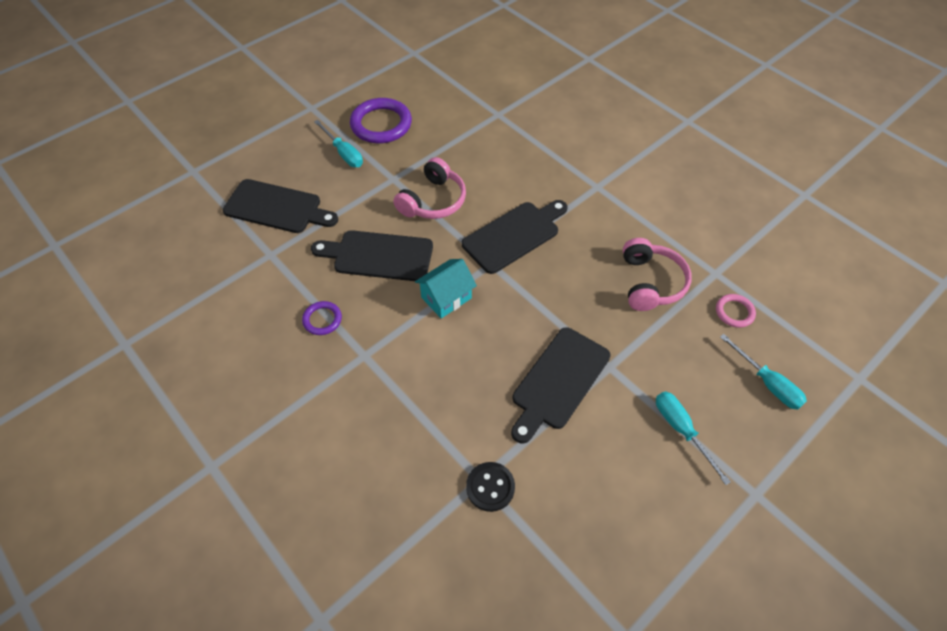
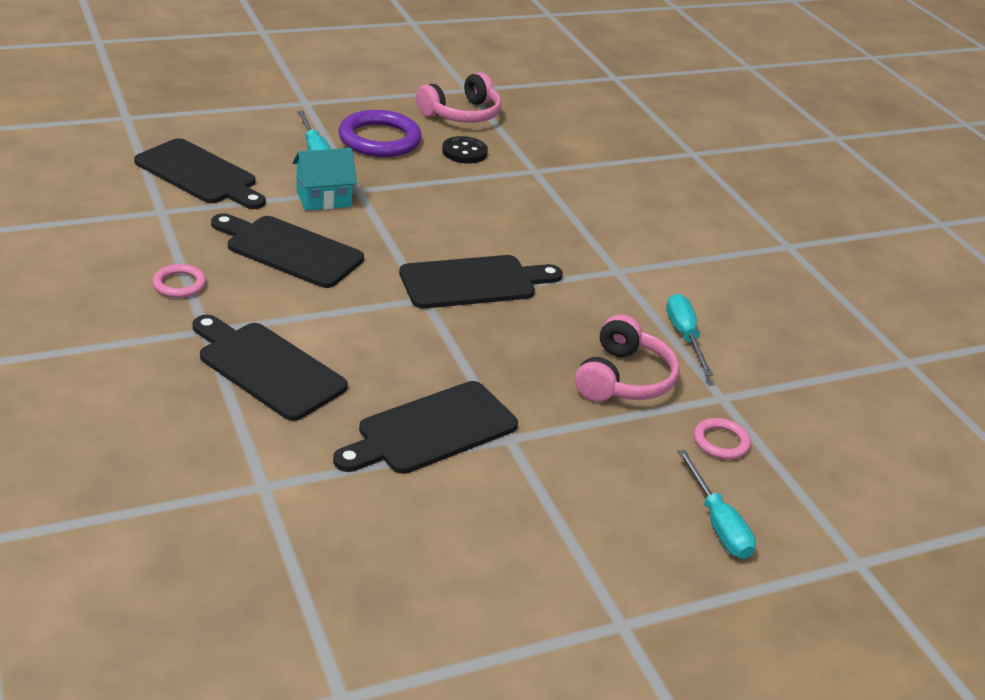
camera: 15 degrees right, 20 degrees down
purple ring [302,301,342,335] -> pink ring [152,264,206,298]
pink headphones [393,157,466,219] -> pink headphones moved to [416,72,501,123]
turquoise house [415,259,477,318] -> turquoise house moved to [293,148,357,210]
black button [466,462,515,512] -> black button moved to [442,136,488,163]
turquoise screwdriver [656,391,731,485] -> turquoise screwdriver moved to [666,294,713,376]
none -> black cutting board [192,315,348,421]

